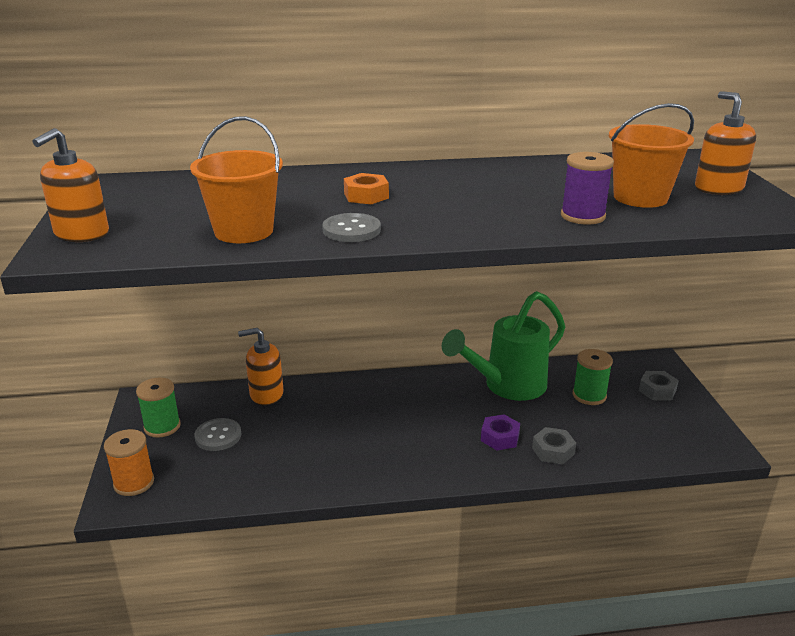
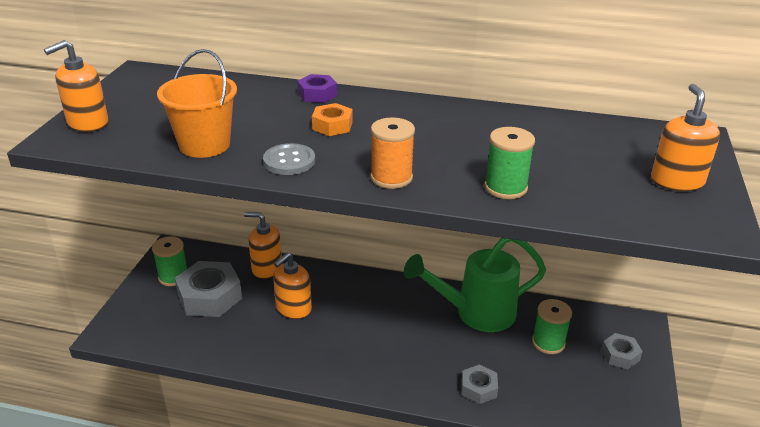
camera: 20 degrees right, 5 degrees up
orange spool [104,429,154,496] -> orange spool moved to [370,117,415,189]
grey button [194,418,241,451] -> grey nut [175,261,242,317]
purple nut [481,414,520,450] -> purple nut moved to [297,74,337,103]
purple spool [561,152,614,225] -> green spool [484,127,535,199]
orange bucket [609,103,694,208] -> none
none -> orange soap dispenser [273,252,312,319]

